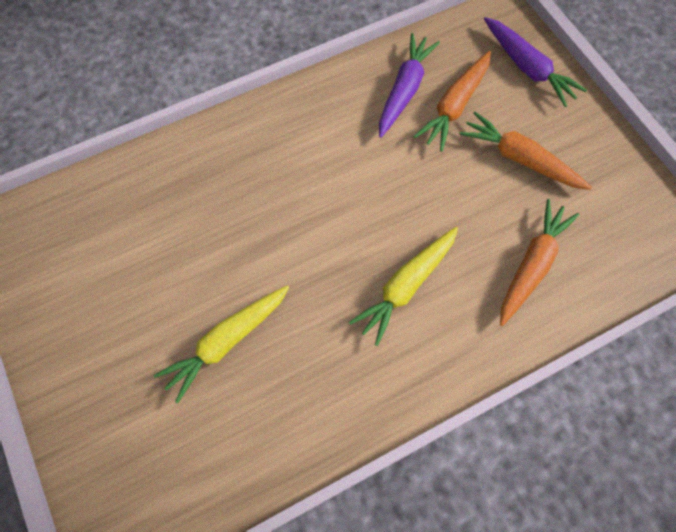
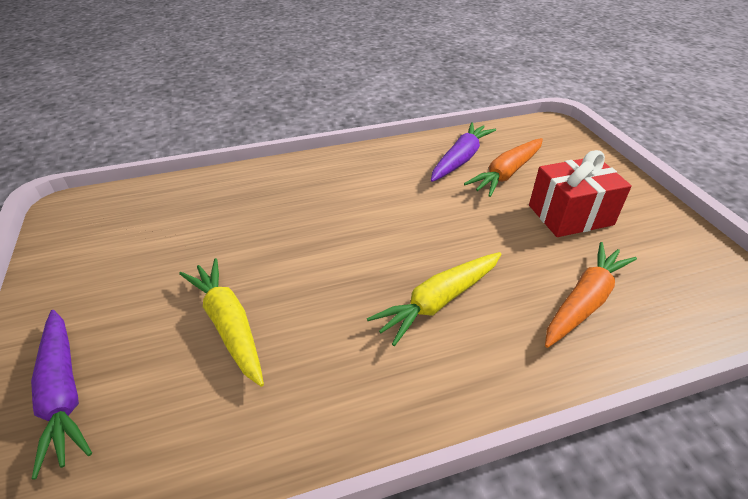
camera: 10 degrees right, 25 degrees down
yellow carrot [154,285,289,403] -> yellow carrot turned 90 degrees clockwise [179,258,264,387]
orange carrot [459,111,592,190] -> red gift [529,150,632,237]
purple carrot [484,17,587,107] -> purple carrot moved to [31,310,92,480]

